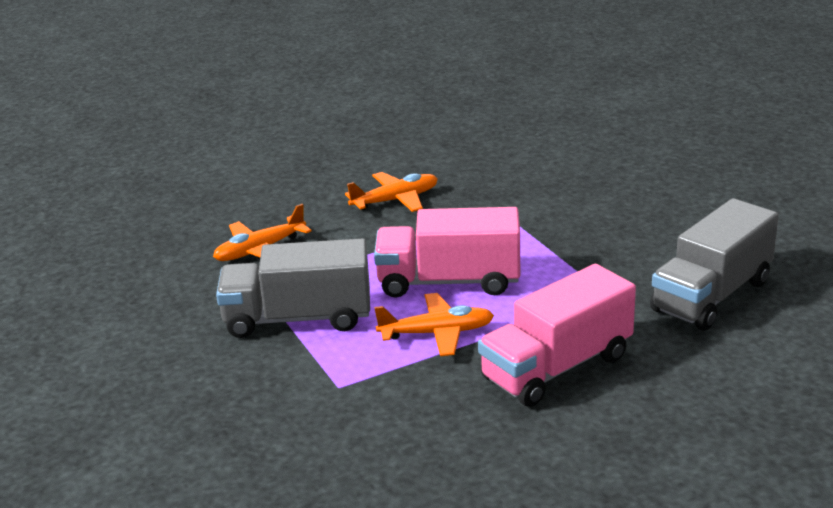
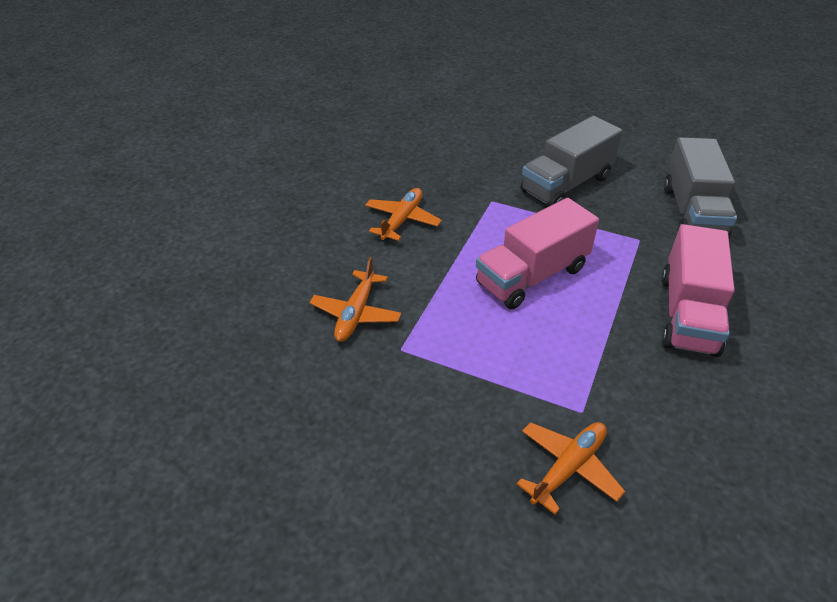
camera: 40 degrees left, 15 degrees up
grey truck [216,238,370,338] -> grey truck moved to [521,116,623,206]
orange plane [374,293,494,356] -> orange plane moved to [517,422,625,514]

